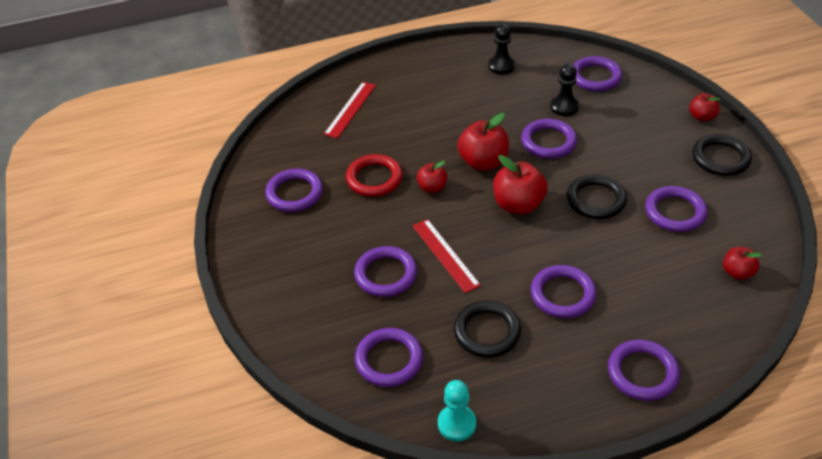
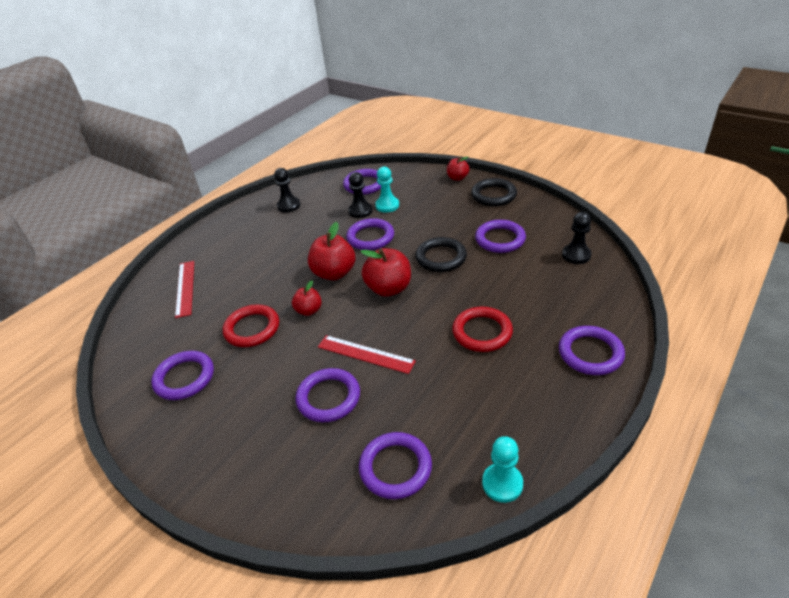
camera: 35 degrees left, 5 degrees down
black ring [454,301,521,357] -> none
purple ring [531,265,597,318] -> red ring [452,307,513,352]
red apple [723,247,762,280] -> black pawn [562,212,591,264]
none -> turquoise pawn [375,167,399,213]

